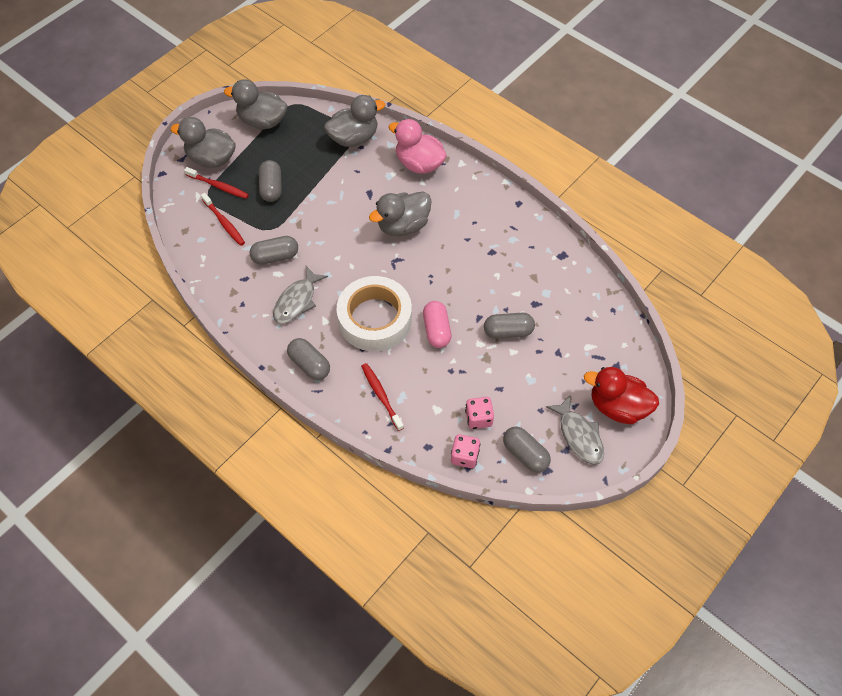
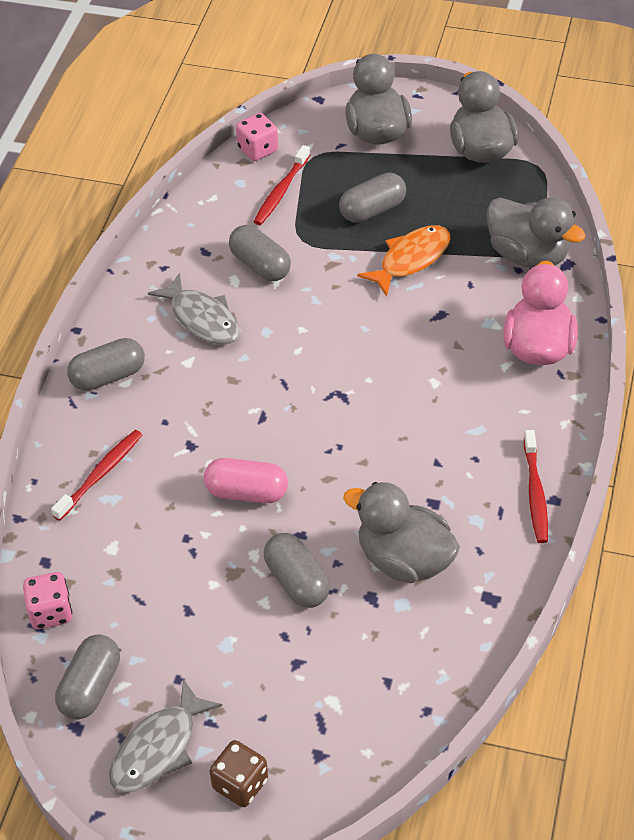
camera: 65 degrees right, 10 degrees down
red toothbrush [184,167,249,199] -> red toothbrush moved to [524,430,548,543]
grey fish [273,266,328,324] -> grey fish turned 135 degrees counterclockwise [148,273,240,345]
grey capsule [287,338,330,380] -> grey capsule turned 45 degrees clockwise [67,338,145,391]
white tape [337,276,412,351] -> none
grey duck [369,191,432,236] -> grey duck moved to [343,482,460,583]
pink capsule [423,301,451,348] -> pink capsule turned 45 degrees clockwise [204,458,288,503]
pink dice [465,397,494,429] -> pink dice moved to [236,113,278,161]
red duck [584,367,659,424] -> brown dice [210,740,268,807]
none -> orange fish [357,225,450,297]

